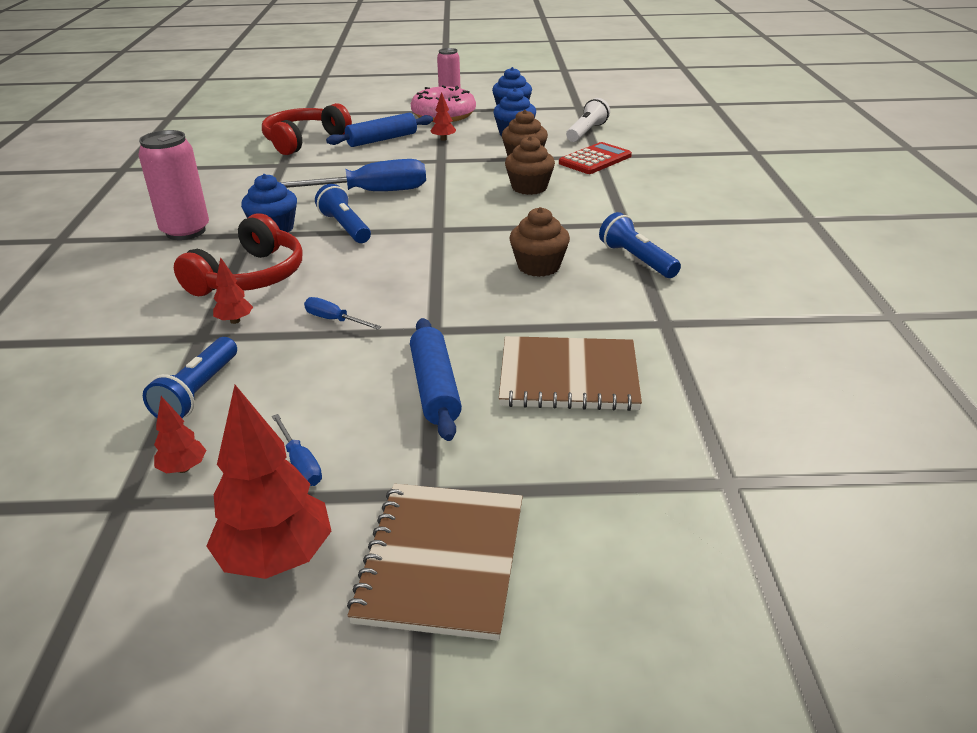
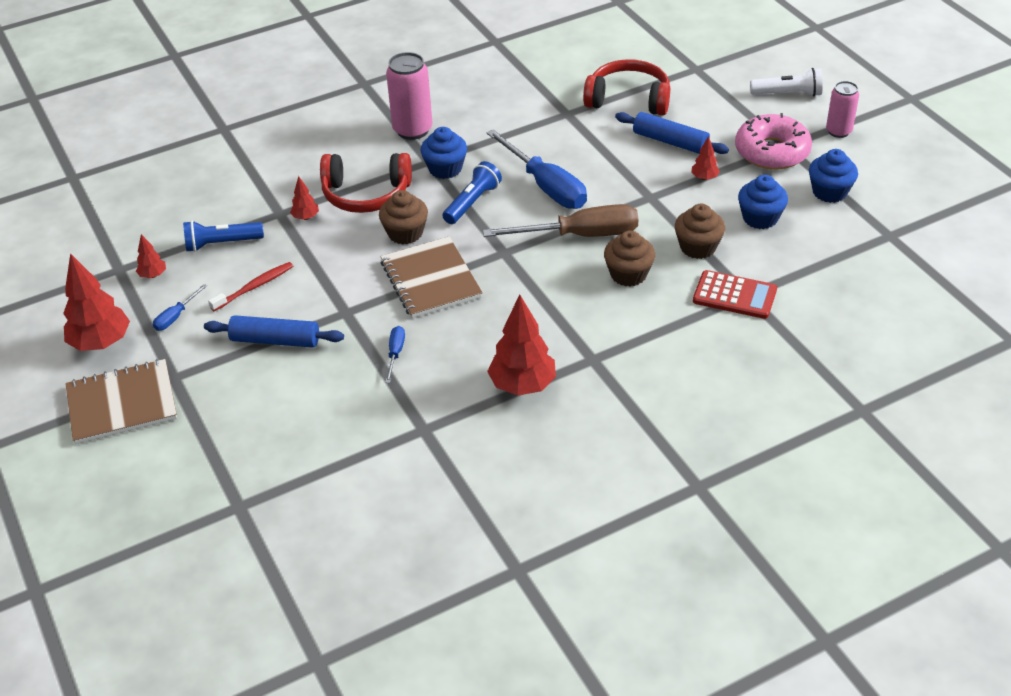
camera: 65 degrees right, 10 degrees up
blue screwdriver [304,297,381,330] -> blue screwdriver moved to [385,326,405,383]
blue rolling pin [410,318,462,441] -> blue rolling pin turned 45 degrees clockwise [204,315,344,348]
brown notebook [499,336,642,411] -> brown notebook moved to [381,237,483,318]
brown cupcake [510,207,570,277] -> brown cupcake moved to [379,190,428,245]
white flashlight [566,98,610,142] -> white flashlight moved to [750,68,823,97]
blue flashlight [599,212,681,278] -> red tree [487,294,556,396]
none -> red toothbrush [208,262,293,311]
none -> brown screwdriver [483,204,638,237]

